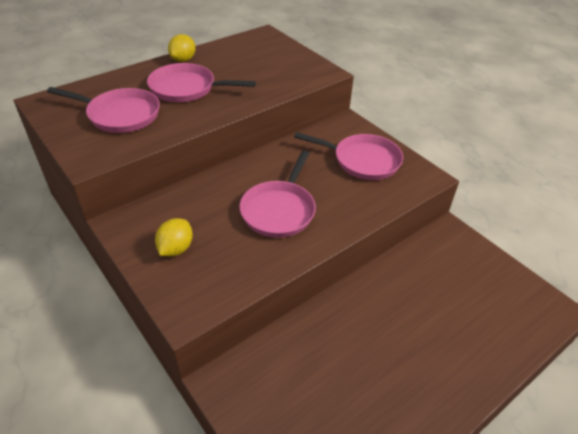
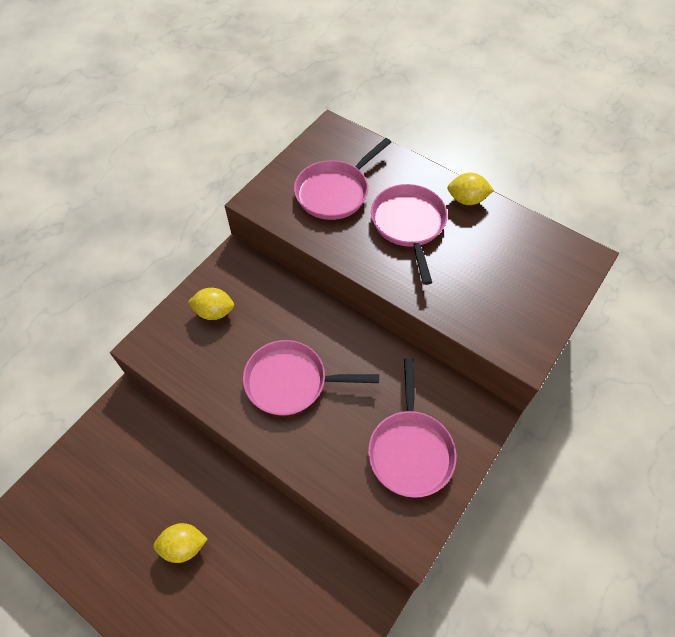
camera: 75 degrees right, 15 degrees up
pink pan [47,87,160,133] -> pink pan turned 45 degrees clockwise [294,138,391,220]
none -> yellow lemon [153,523,208,563]

